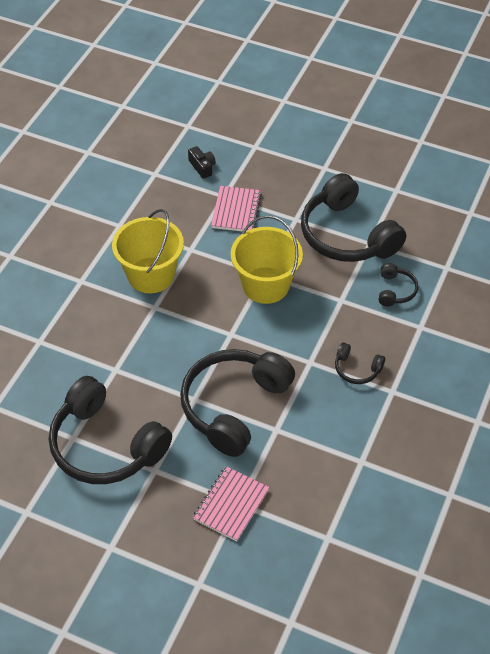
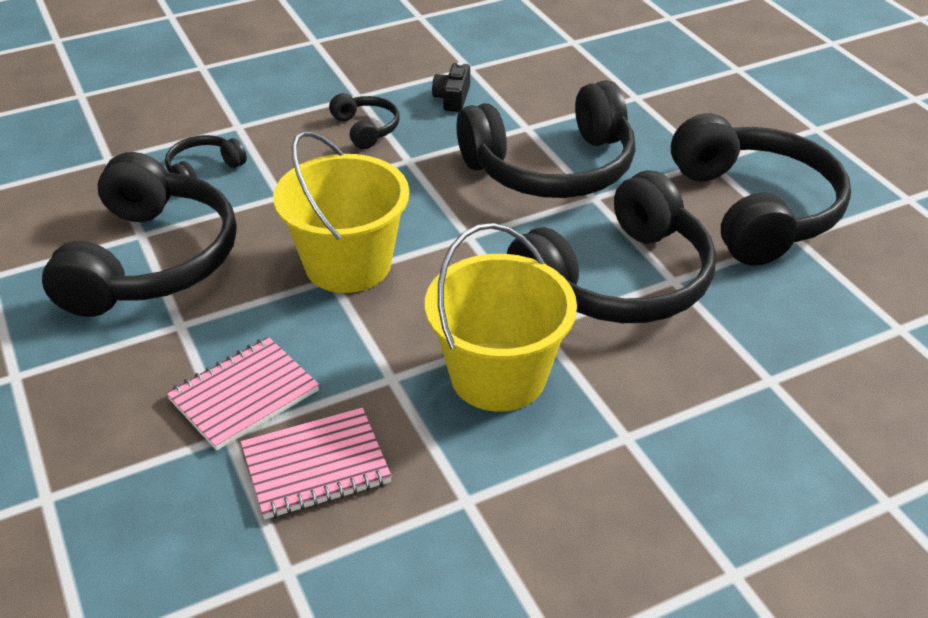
camera: 140 degrees left, 10 degrees down
black camera [188,146,216,179] -> black camera moved to [432,62,470,112]
pink notebook [193,466,269,541] -> pink notebook moved to [241,408,392,519]
none -> black headphones [507,171,716,323]

